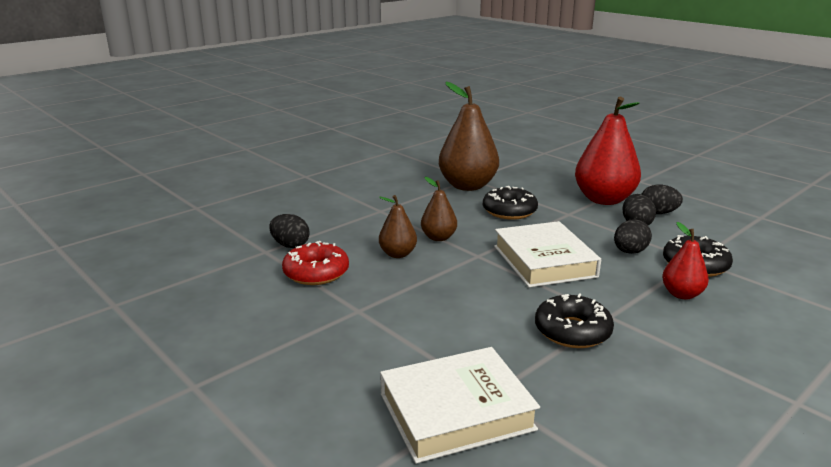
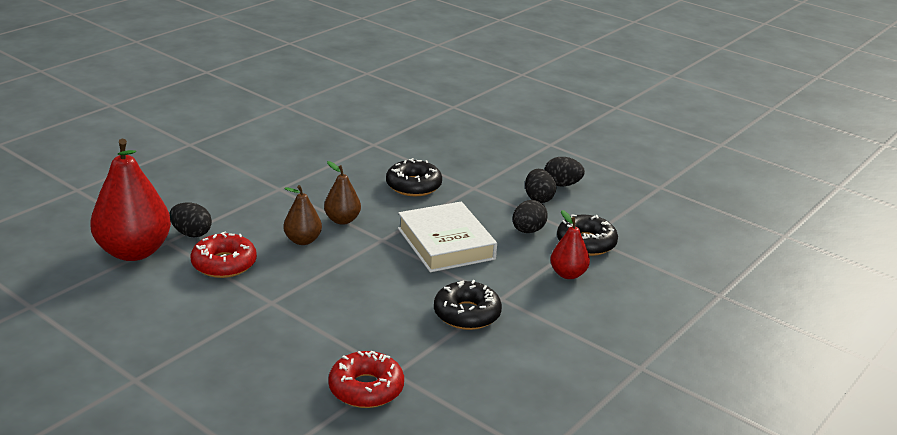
camera: 10 degrees left, 5 degrees up
white book [380,347,540,464] -> red donut [328,351,404,408]
brown pear [439,82,499,191] -> none
red pear [575,97,641,205] -> red pear moved to [90,139,171,261]

